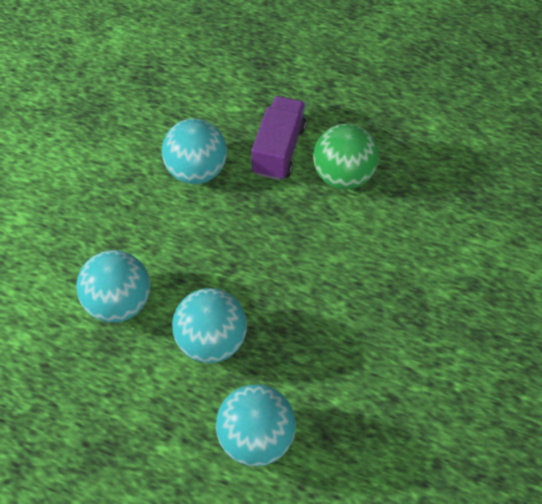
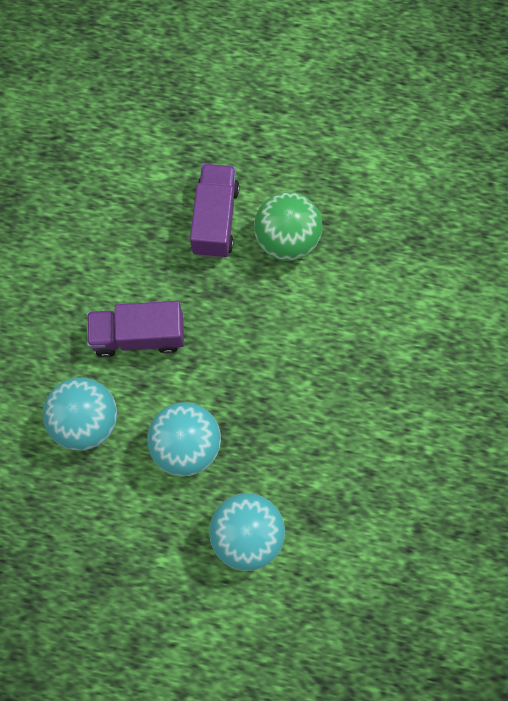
camera: 10 degrees left, 15 degrees up
turquoise ball [162,119,227,184] -> none
none -> purple truck [87,301,184,357]

